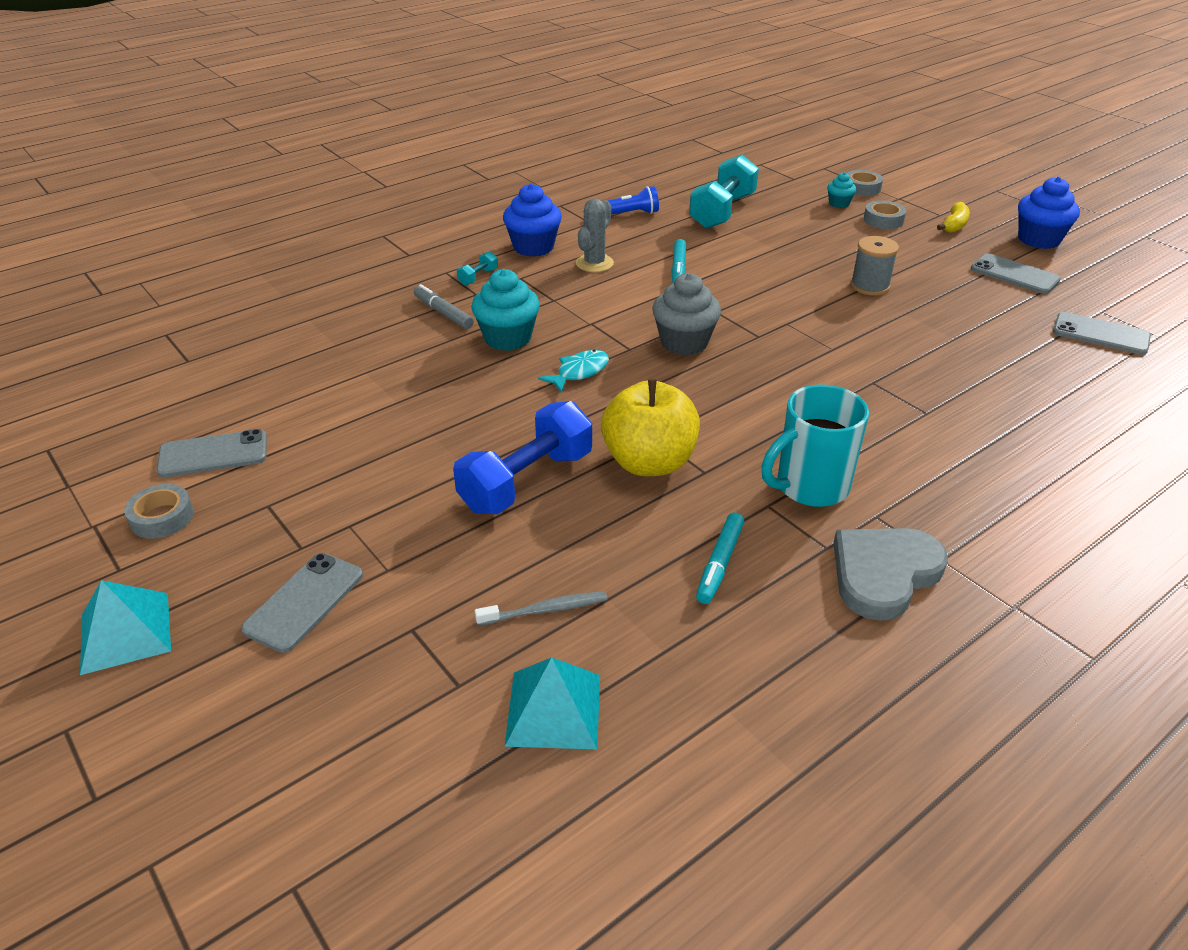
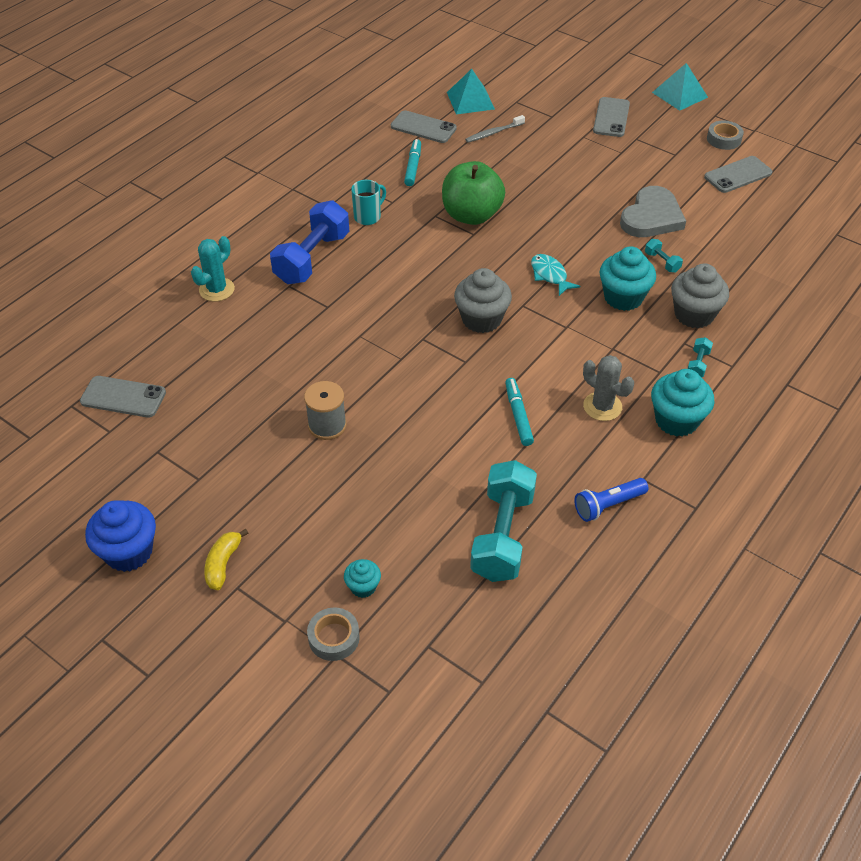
camera: 165 degrees right, 10 degrees up
grey marker [414,284,474,329] -> grey cupcake [671,263,729,329]
blue dumbbell [453,401,592,514] -> blue dumbbell moved to [270,200,349,284]
blue cupcake [503,184,562,257] -> turquoise cupcake [651,369,715,437]
turquoise fish [538,350,609,392] -> turquoise fish turned 120 degrees clockwise [531,254,580,296]
grey cactus [576,199,614,272] -> grey cactus turned 60 degrees counterclockwise [583,355,634,421]
yellow apple [601,379,700,476] -> green apple [442,161,505,225]
turquoise mug [761,385,869,507] -> turquoise mug [351,180,386,225], size x0.59
grey heart [834,528,948,621] -> grey heart moved to [620,186,686,237]
grey tape [864,200,906,229] -> none
grey phone [971,253,1061,294] -> grey phone moved to [391,110,457,143]
none -> turquoise cactus [191,236,235,302]
none -> turquoise dumbbell [645,239,683,273]

